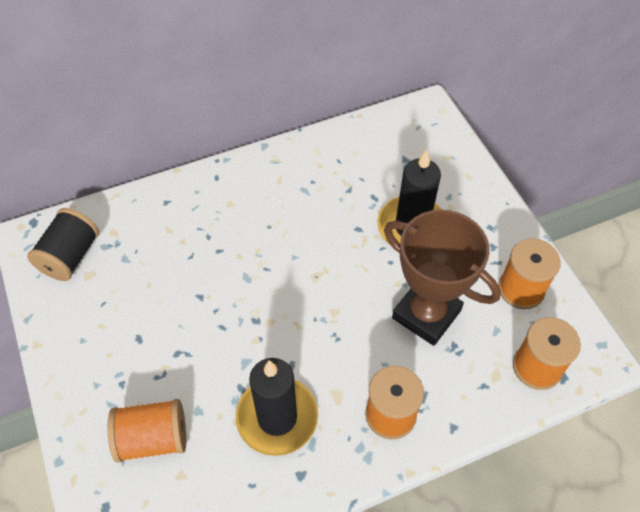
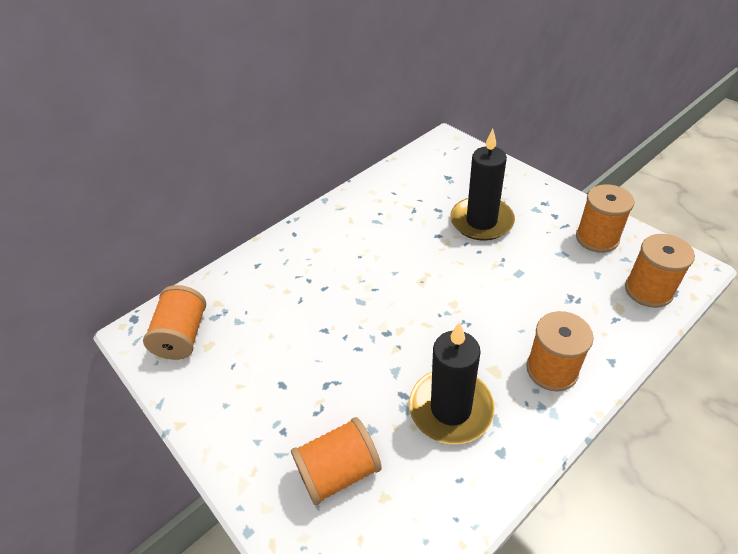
camera: 15 degrees left, 10 degrees down
black spool [27,208,99,281] -> orange spool [143,285,206,360]
brown trophy [384,210,501,346] -> none

